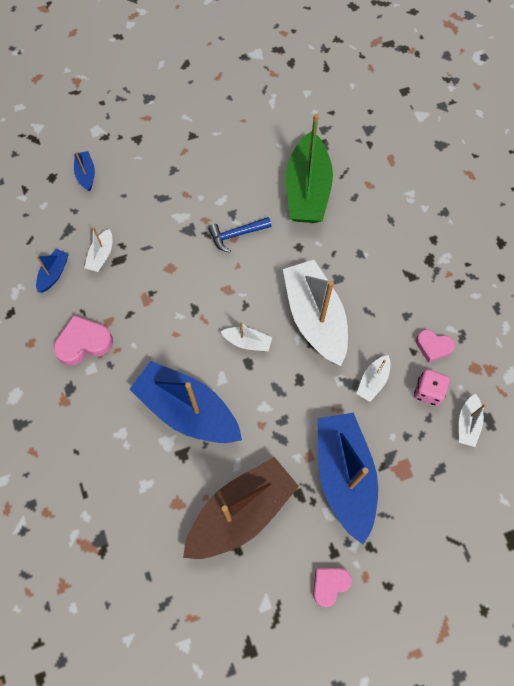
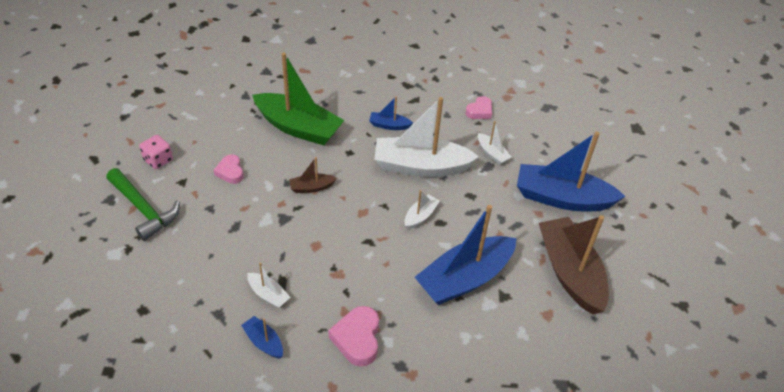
camera: 70 degrees left, 20 degrees down
blue boat [74,151,95,192] -> blue boat moved to [369,96,413,130]
blue hammer [208,217,272,253] -> brown boat [289,157,337,193]
pink heart [313,568,352,607] -> pink heart moved to [214,154,244,184]
pink dice [414,369,450,406] -> pink dice moved to [139,135,173,169]
white boat [459,394,486,447] -> none
none -> green hammer [106,168,180,241]

